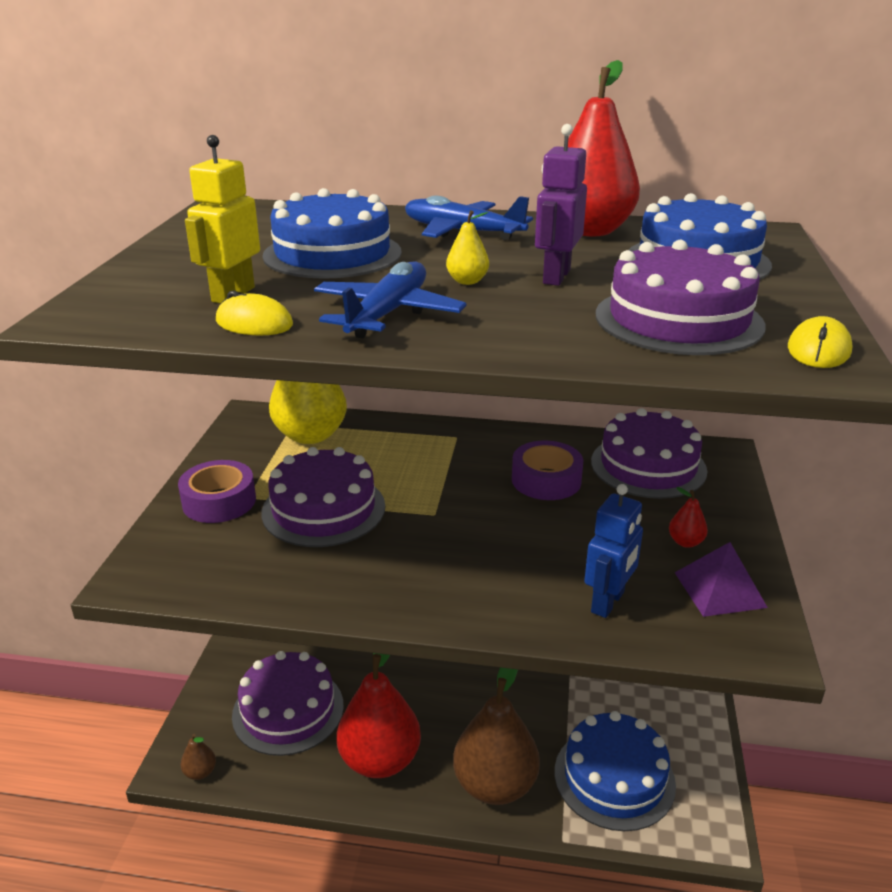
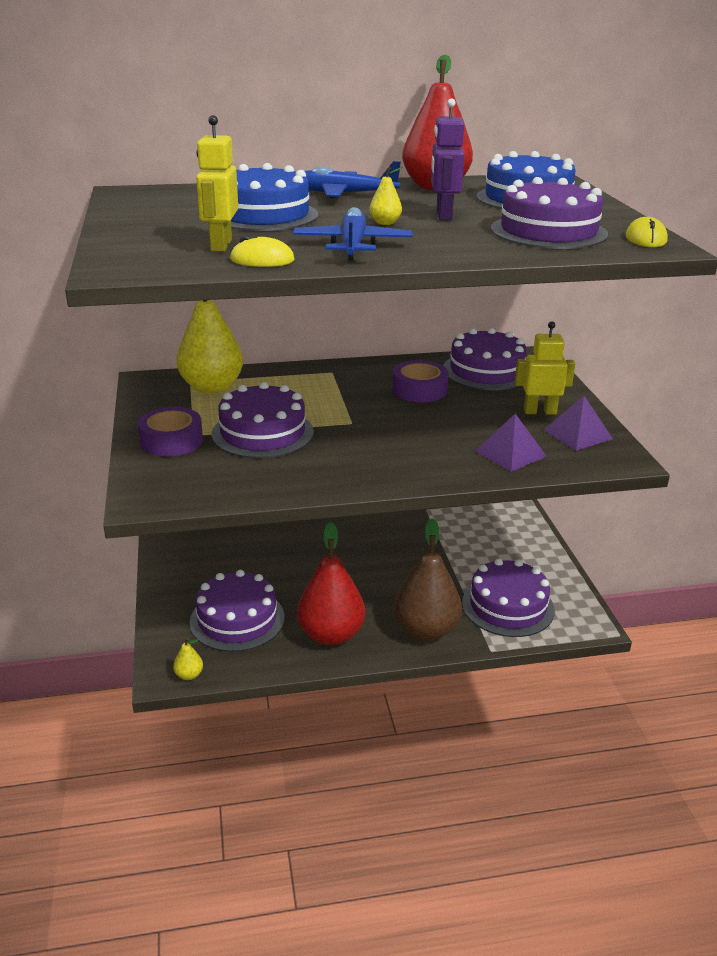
camera: 20 degrees left, 0 degrees up
brown pear [180,734,216,780] -> yellow pear [173,638,203,680]
blue cake [555,711,676,831] -> purple cake [462,558,555,637]
blue robot [584,484,643,618] -> purple pyramid [475,414,546,472]
red pear [669,487,708,548] -> yellow robot [515,321,576,415]

